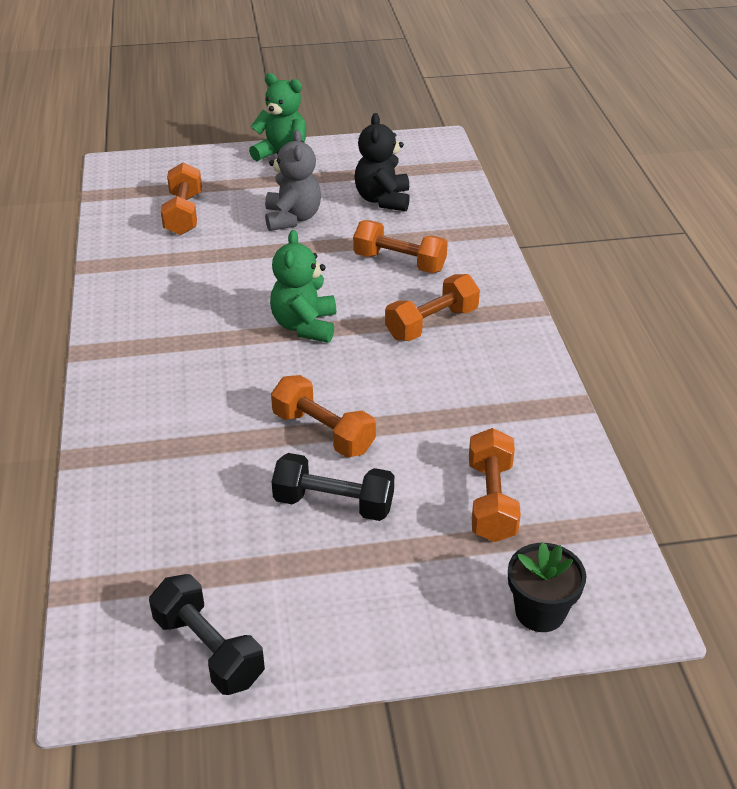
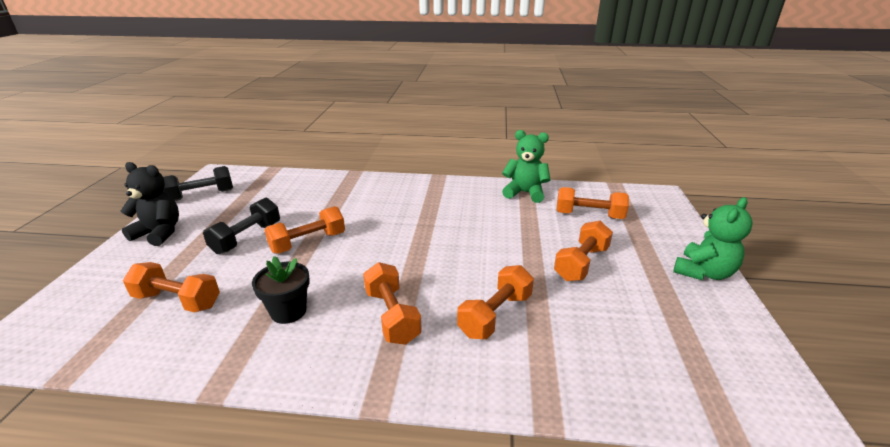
camera: 105 degrees right, 10 degrees down
grey teddy bear [265,130,321,231] -> orange dumbbell [554,221,613,281]
green teddy bear [270,230,336,343] -> green teddy bear moved to [502,130,550,203]
black teddy bear [354,113,410,211] -> black teddy bear moved to [120,162,179,246]
black flower pot [508,542,586,632] -> black flower pot moved to [252,256,310,324]

